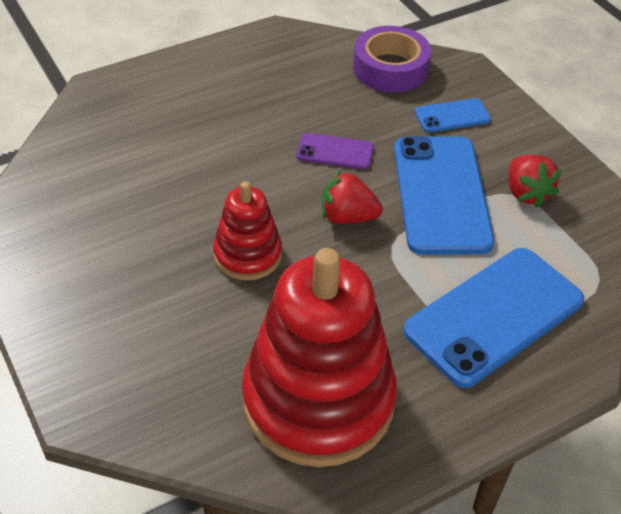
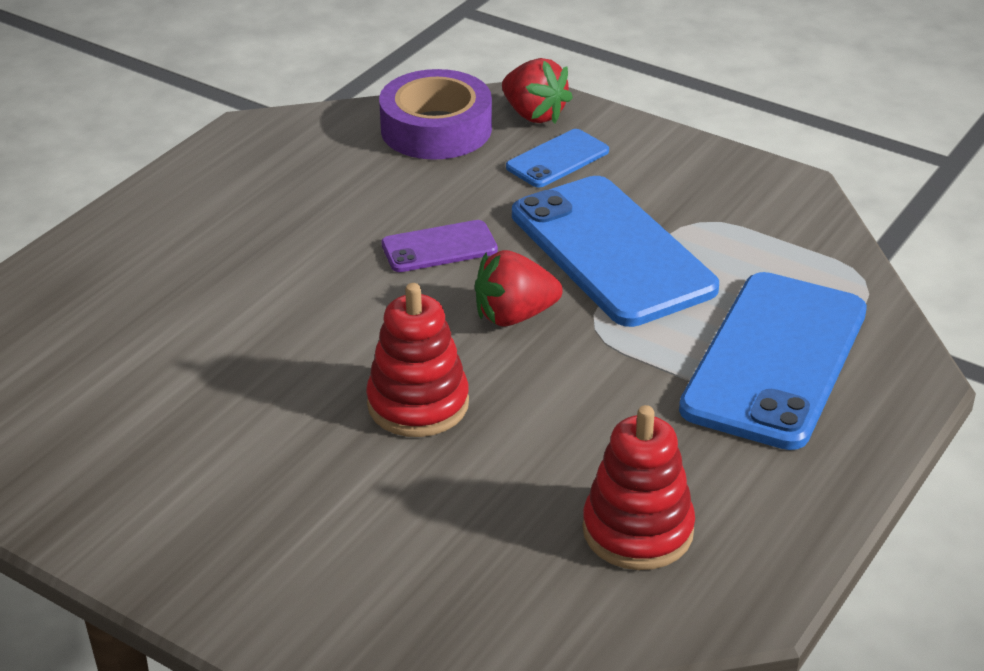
camera: 25 degrees left, 10 degrees down
red stacking toy [242,248,397,467] -> red stacking toy [582,405,695,570], size x0.51
red strawberry [509,155,562,207] -> red strawberry moved to [502,58,573,123]

